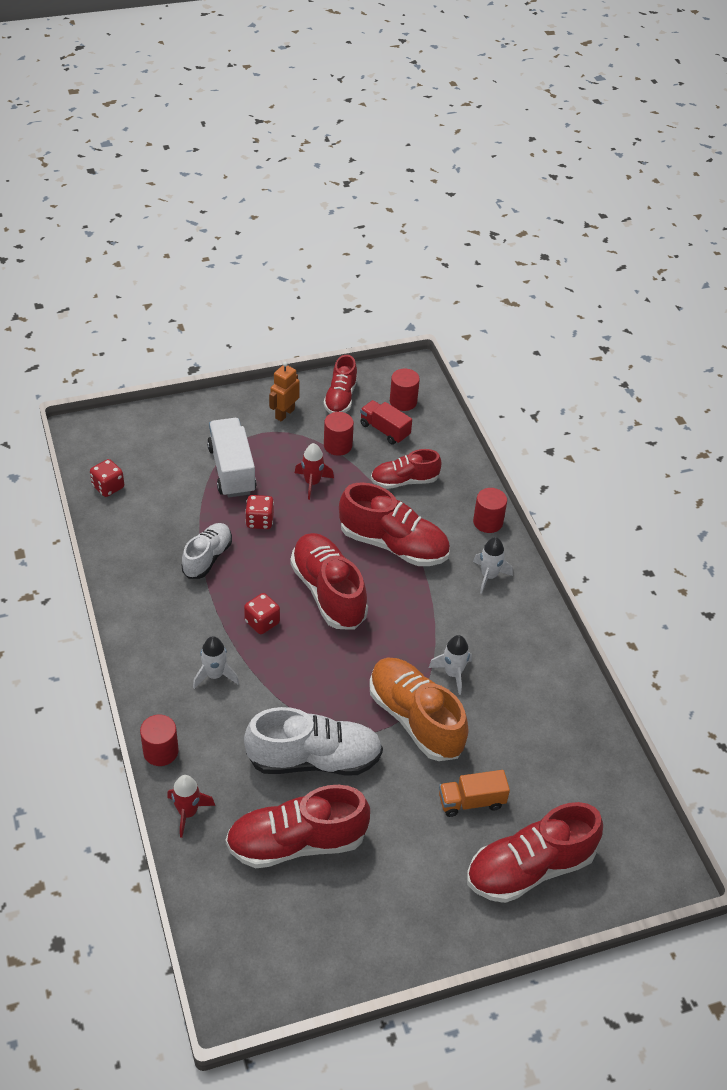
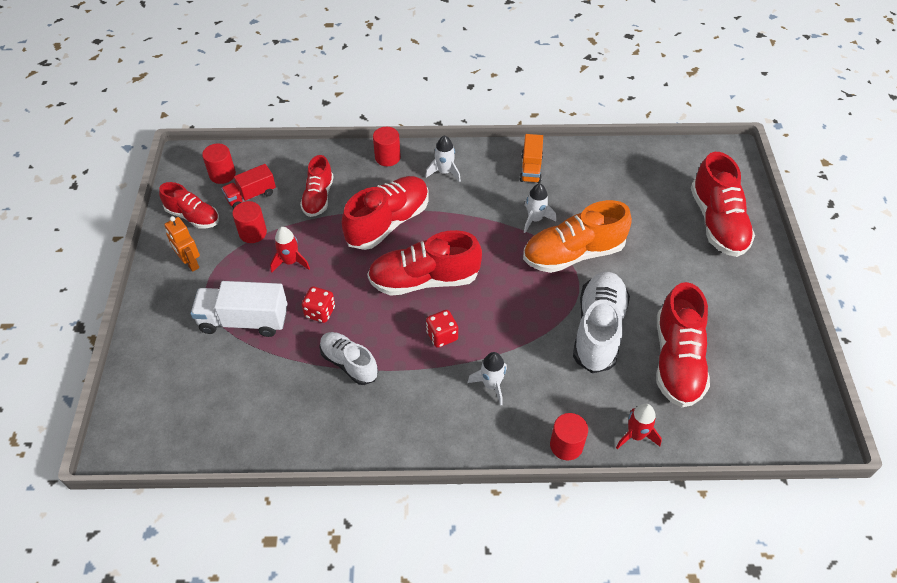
camera: 70 degrees left, 5 degrees up
red dice [90,459,124,497] -> none
orange truck [439,770,510,817] -> orange truck moved to [520,134,543,183]

